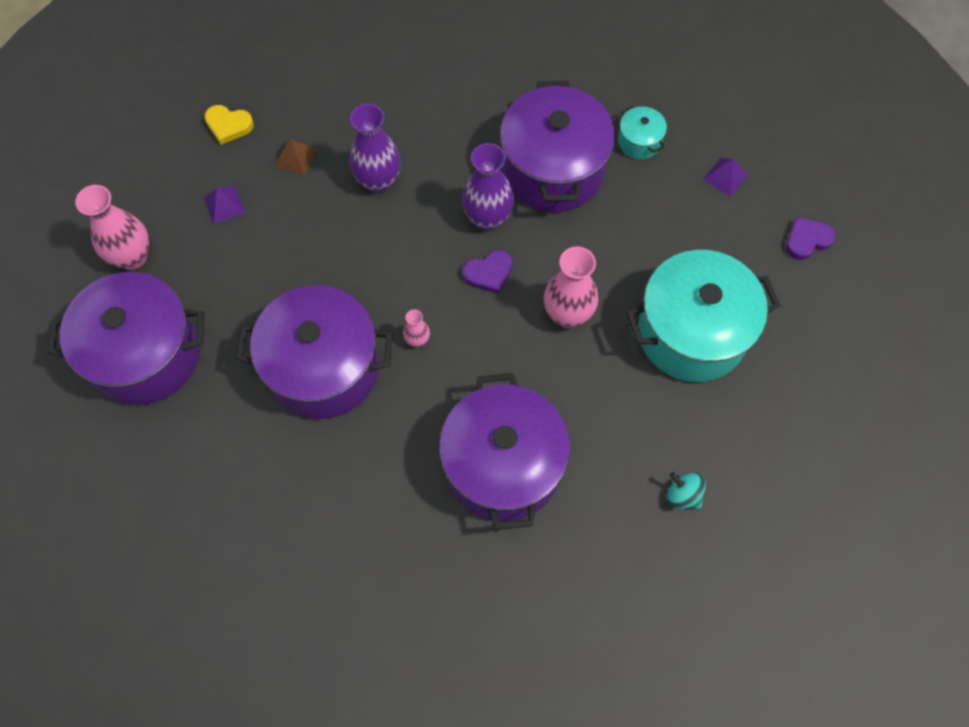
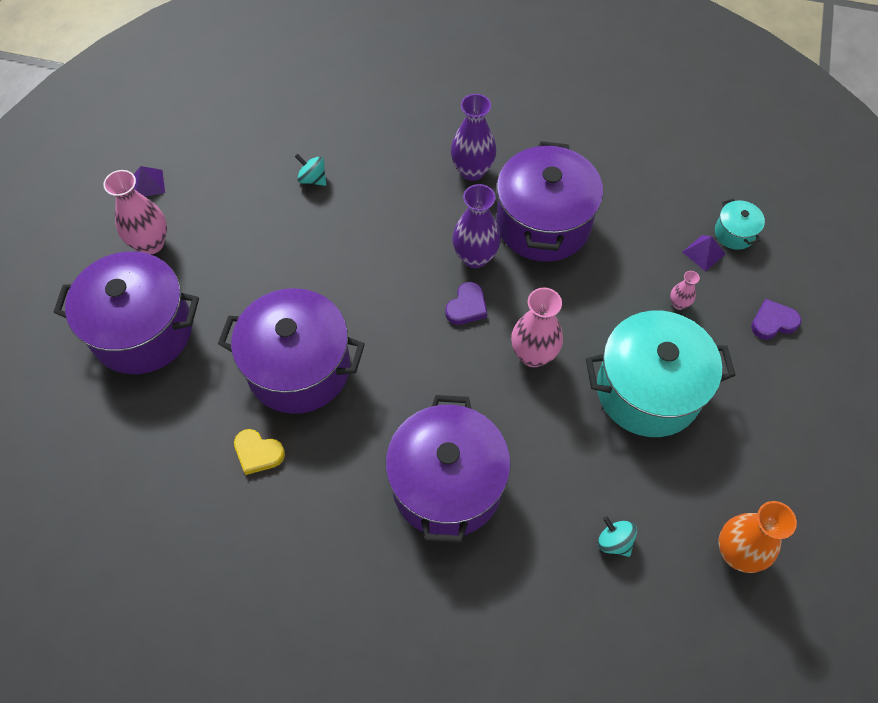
camera: 10 degrees right, 5 degrees down
yellow heart [204,105,254,145] -> yellow heart moved to [234,429,285,475]
purple pyramid [204,186,246,224] -> purple pyramid moved to [134,166,165,197]
brown pyramid [275,139,317,175] -> turquoise spinning top [295,154,326,186]
purple vase [349,104,401,193] -> purple vase moved to [451,94,497,181]
pink vase [403,309,430,347] -> pink vase moved to [670,271,700,310]
purple heart [463,250,513,294] -> purple heart turned 45 degrees counterclockwise [445,282,487,325]
turquoise pot [618,106,667,159] -> turquoise pot moved to [715,199,765,250]
none -> orange vase [719,501,797,573]

